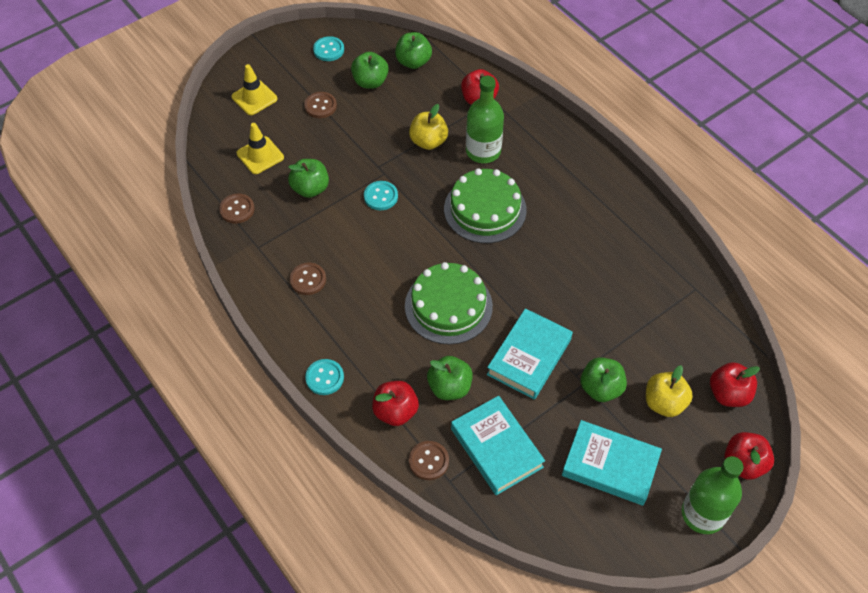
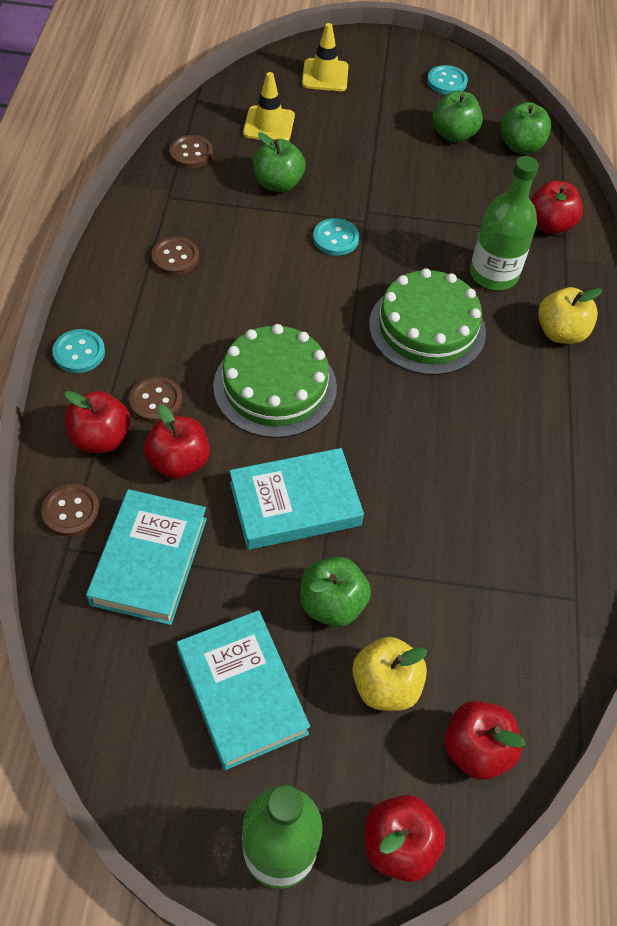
camera: 40 degrees right, 0 degrees up
brown button [304,92,337,118] -> brown button moved to [129,377,182,423]
yellow apple [409,104,448,150] -> yellow apple moved to [538,287,602,344]
green apple [427,356,473,400] -> red apple [144,404,210,479]

